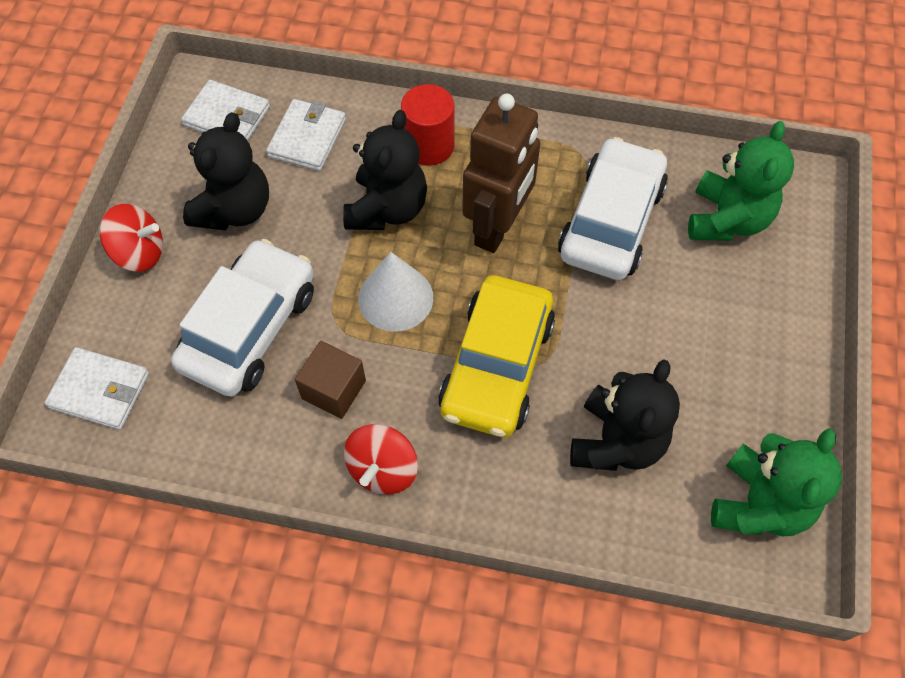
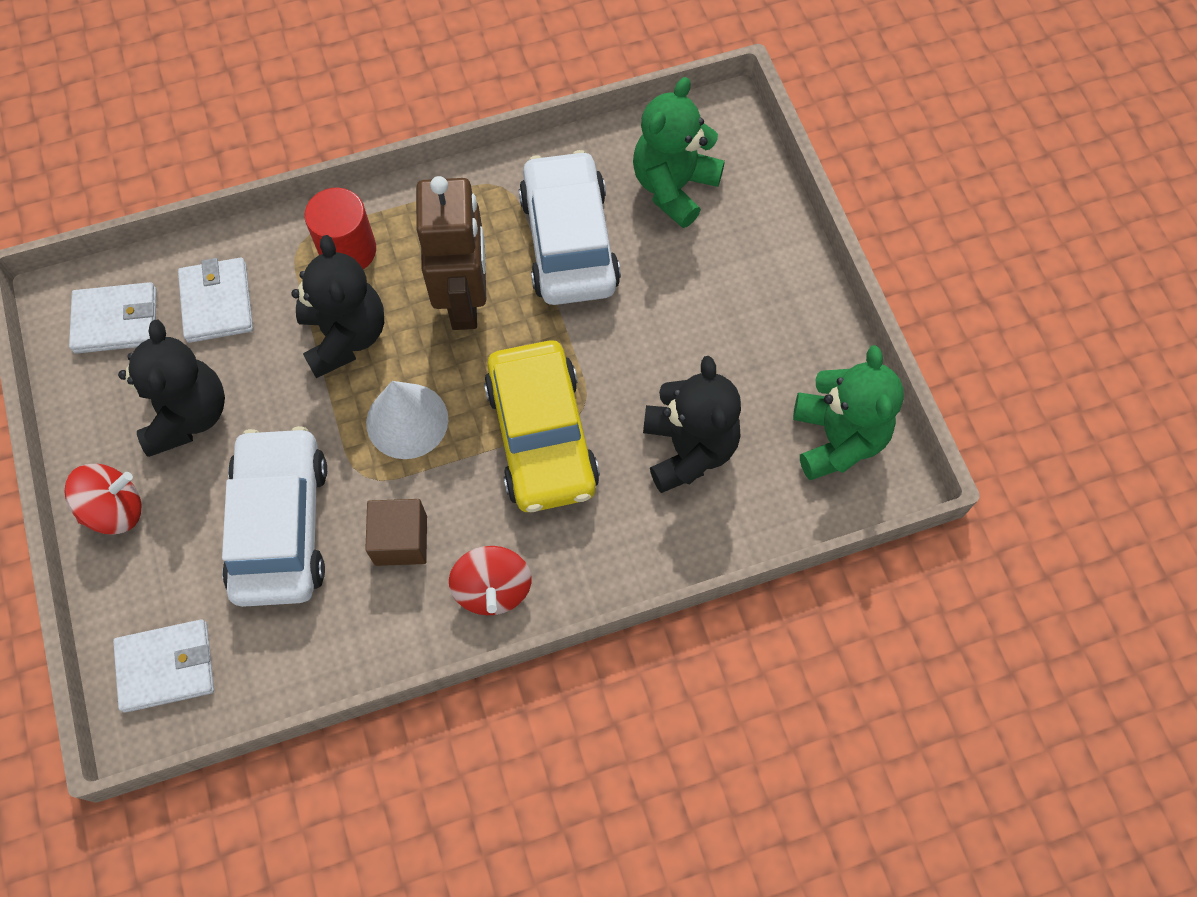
camera: 30 degrees left, 5 degrees up
green teddy bear [688,121,794,241] -> green teddy bear turned 135 degrees counterclockwise [633,77,725,228]

